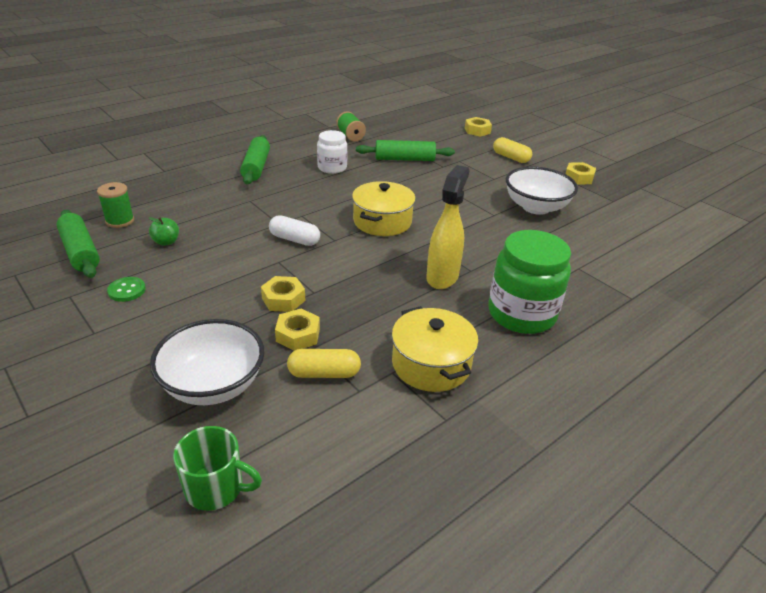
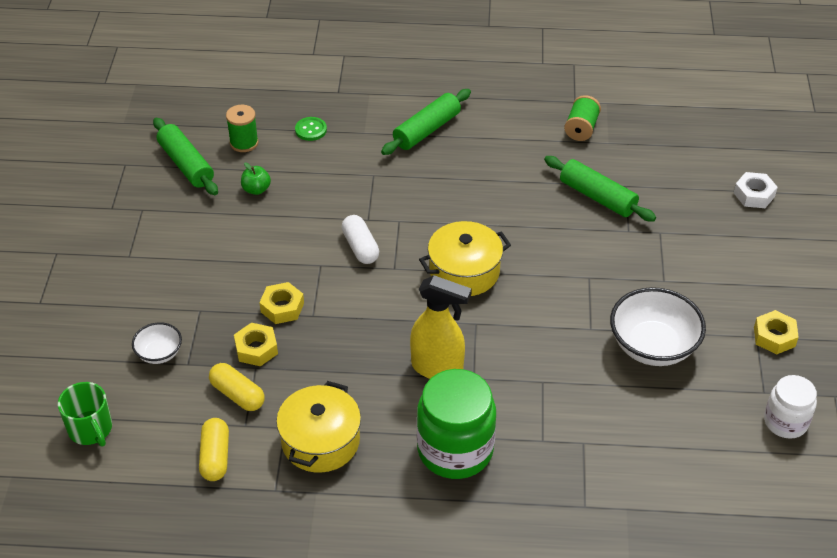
camera: 45 degrees right, 10 degrees up
green rolling pin [56,210,100,278] -> green rolling pin turned 45 degrees counterclockwise [153,117,218,195]
green button [107,277,146,302] -> green button moved to [295,117,327,141]
white bowl [150,319,265,405] -> white bowl [132,322,182,364], size x0.53
white jar [317,130,347,174] -> white jar moved to [764,375,817,439]
yellow spray bottle [426,165,470,289] -> yellow spray bottle turned 45 degrees clockwise [410,275,472,379]
yellow nut [465,117,492,137] -> white nut [734,172,778,208]
yellow capsule [493,137,532,163] -> yellow capsule moved to [199,418,229,481]

